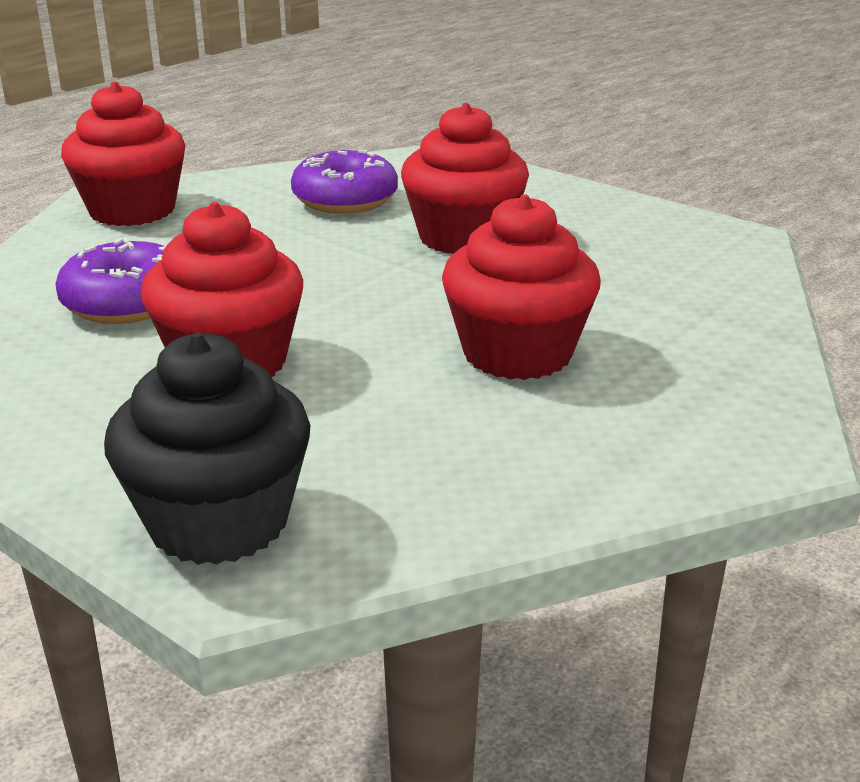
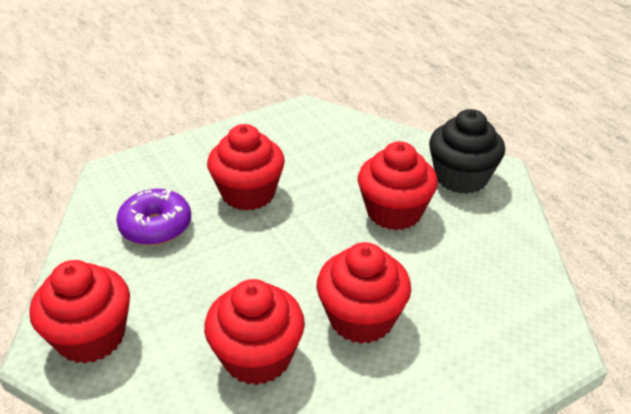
camera: 70 degrees left, 10 degrees up
purple donut [55,237,166,324] -> red cupcake [204,279,305,385]
black cupcake [104,333,310,565] -> black cupcake moved to [429,109,505,194]

